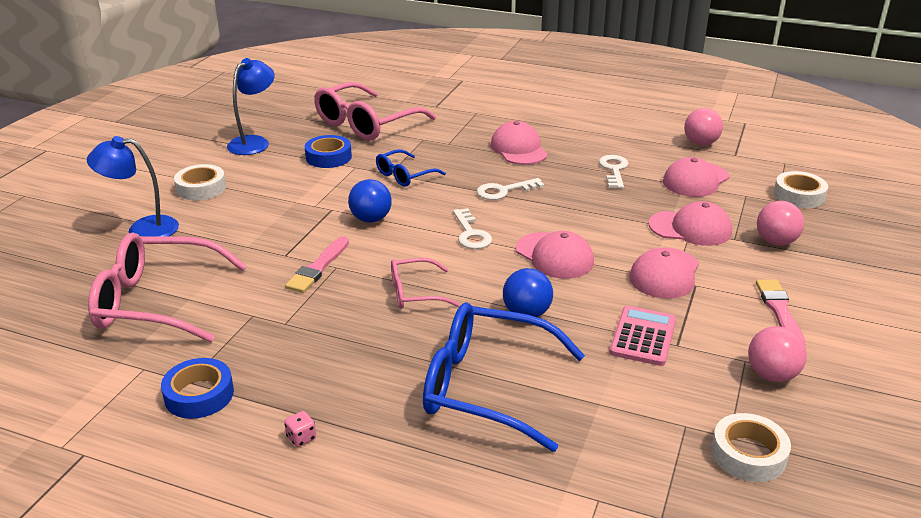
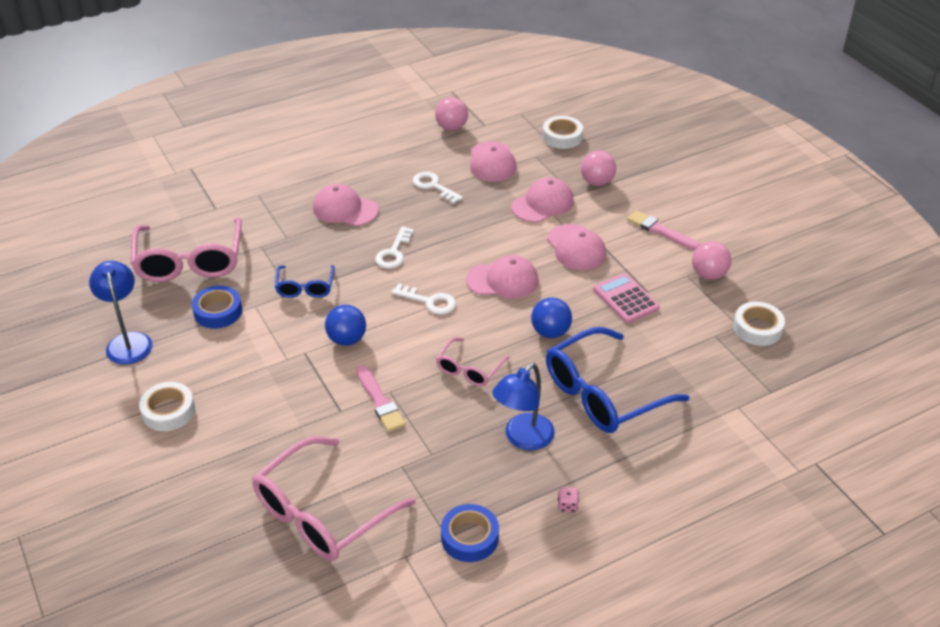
camera: 50 degrees left, 10 degrees up
blue lamp [87,136,179,237] -> blue lamp moved to [492,363,555,451]

